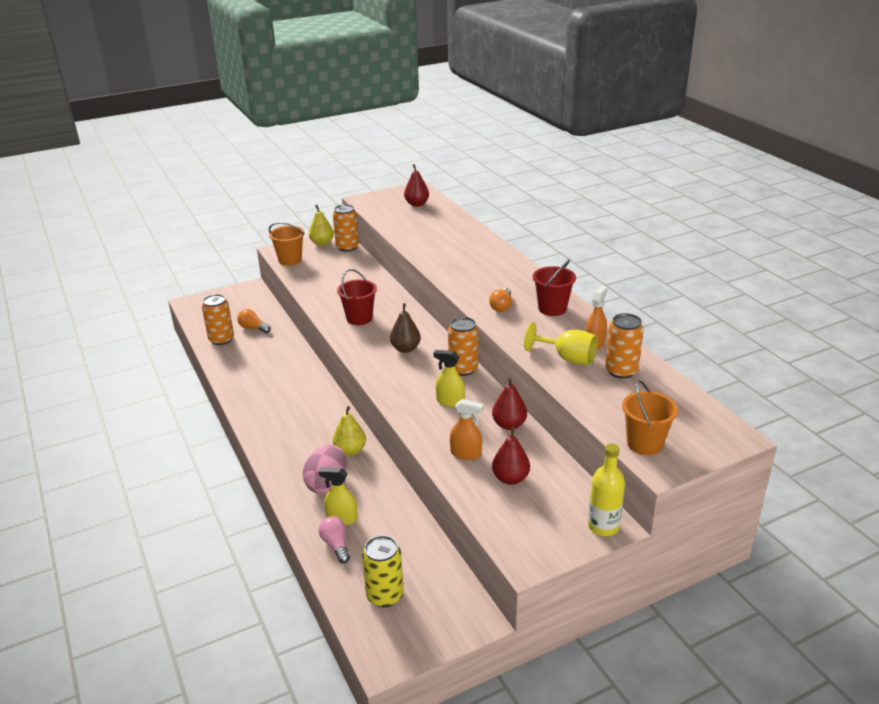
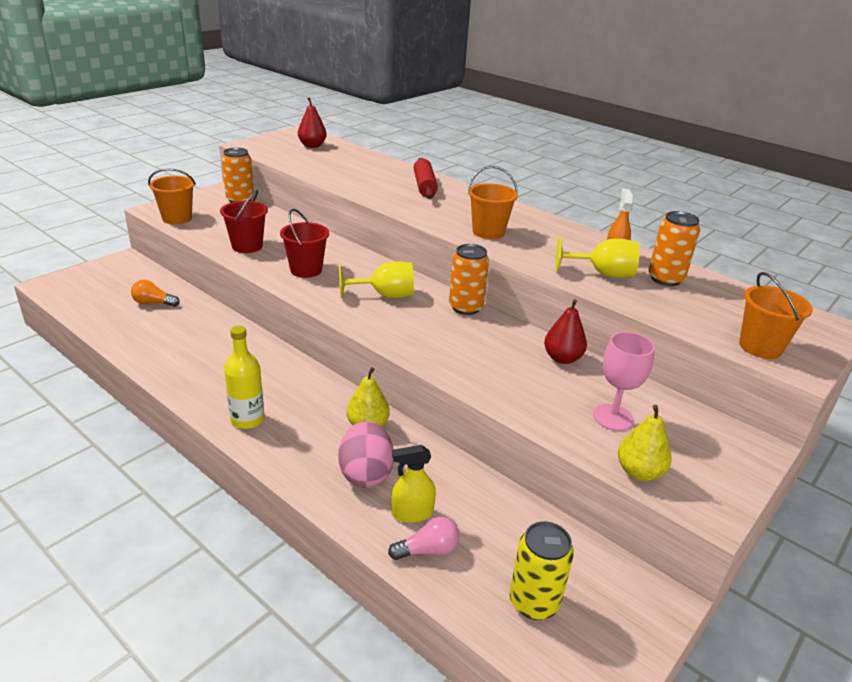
camera: 25 degrees left, 0 degrees up
orange can [202,294,234,345] -> none
yellow pear [309,205,334,246] -> yellow pear moved to [618,405,672,481]
pink light bulb [319,516,350,563] -> pink light bulb turned 120 degrees clockwise [388,517,459,560]
brown pear [390,304,421,353] -> yellow goblet [339,261,414,298]
yellow spray bottle [433,350,465,407] -> none
orange spray bottle [450,399,483,460] -> none
orange light bulb [489,288,512,312] -> orange bucket [468,166,518,239]
red pear [492,427,530,485] -> pink goblet [593,332,655,431]
red bucket [533,259,576,316] -> red bucket moved to [220,189,268,253]
yellow bottle [588,443,625,536] -> yellow bottle moved to [224,326,264,429]
none -> red rolling pin [414,158,438,199]

